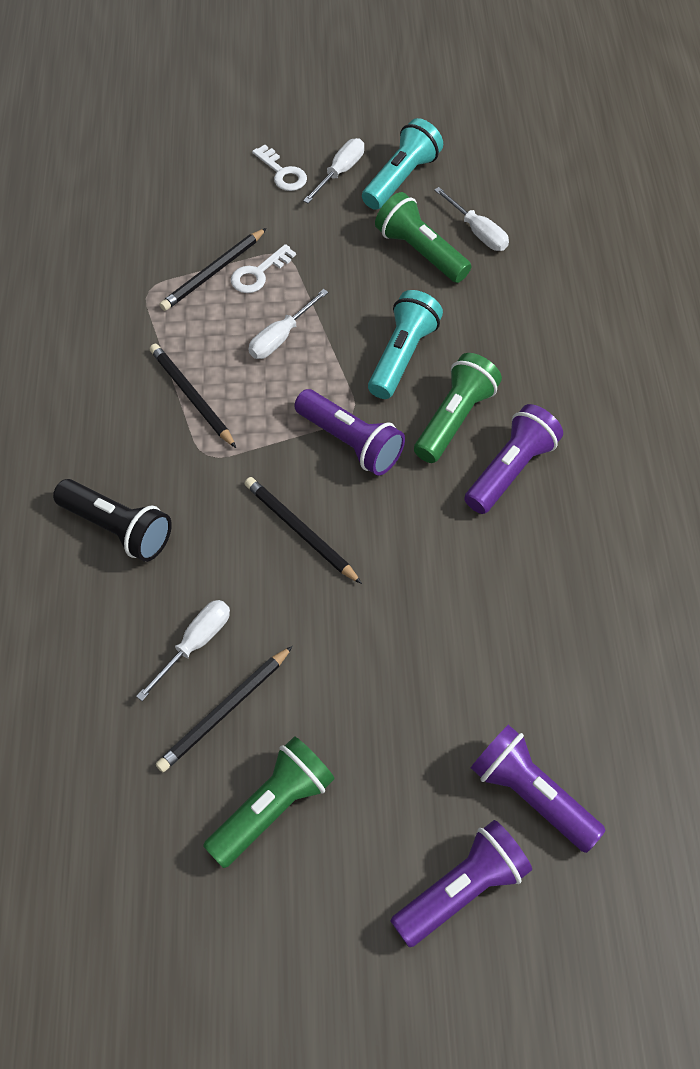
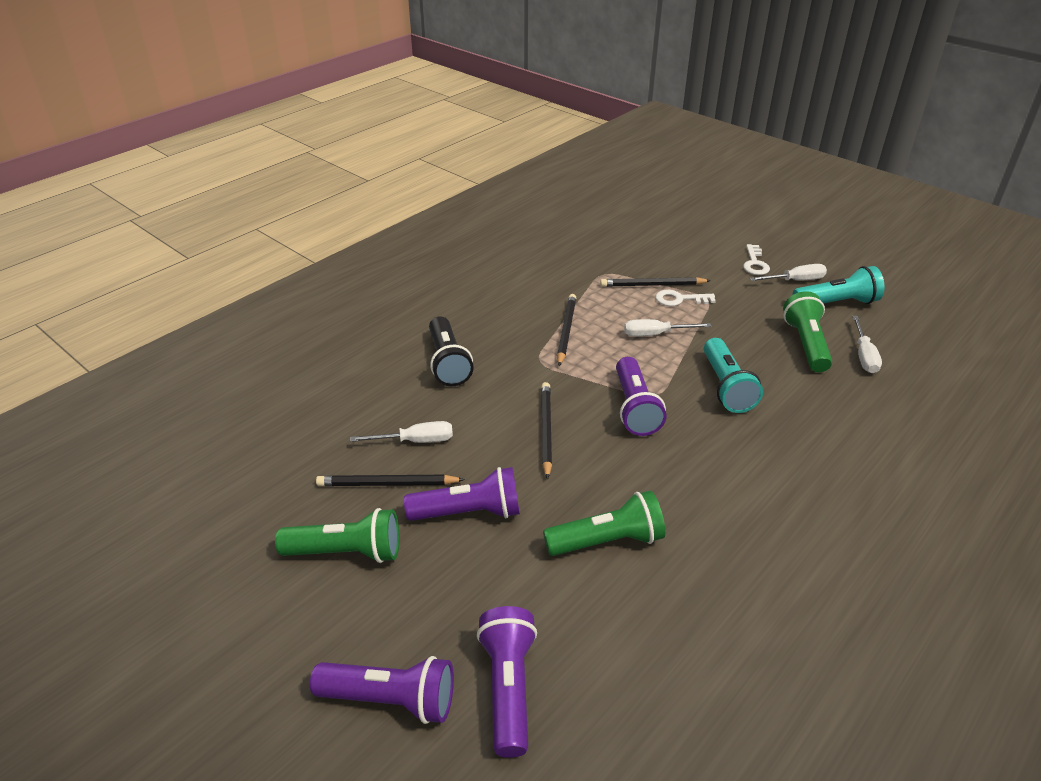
camera: 45 degrees right, 20 degrees down
turquoise flashlight [368,290,443,399] -> turquoise flashlight turned 105 degrees clockwise [704,338,763,413]
green flashlight [414,353,502,463] -> green flashlight moved to [543,491,665,556]
purple flashlight [464,404,563,514] -> purple flashlight moved to [404,467,520,521]

